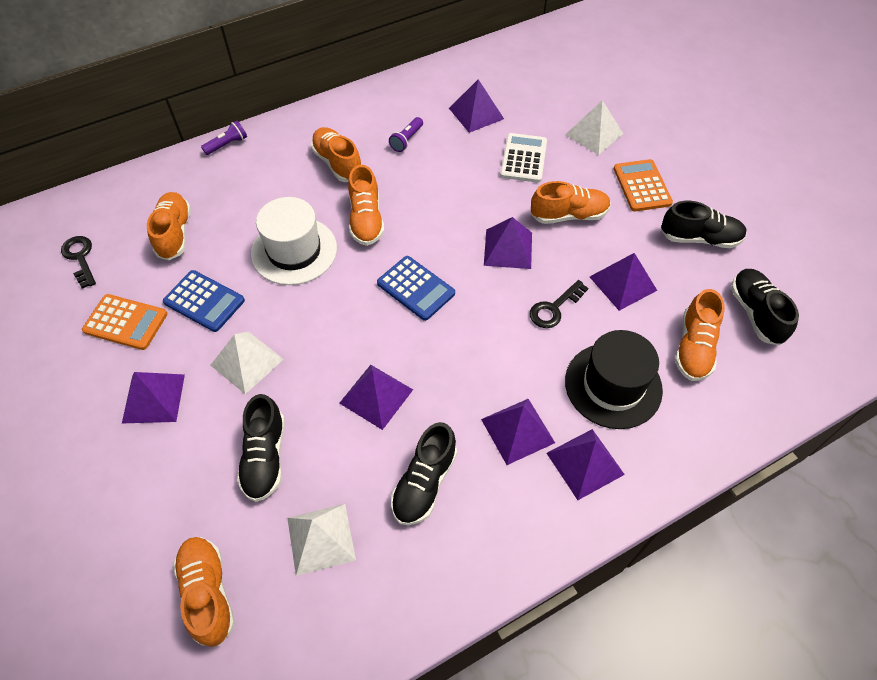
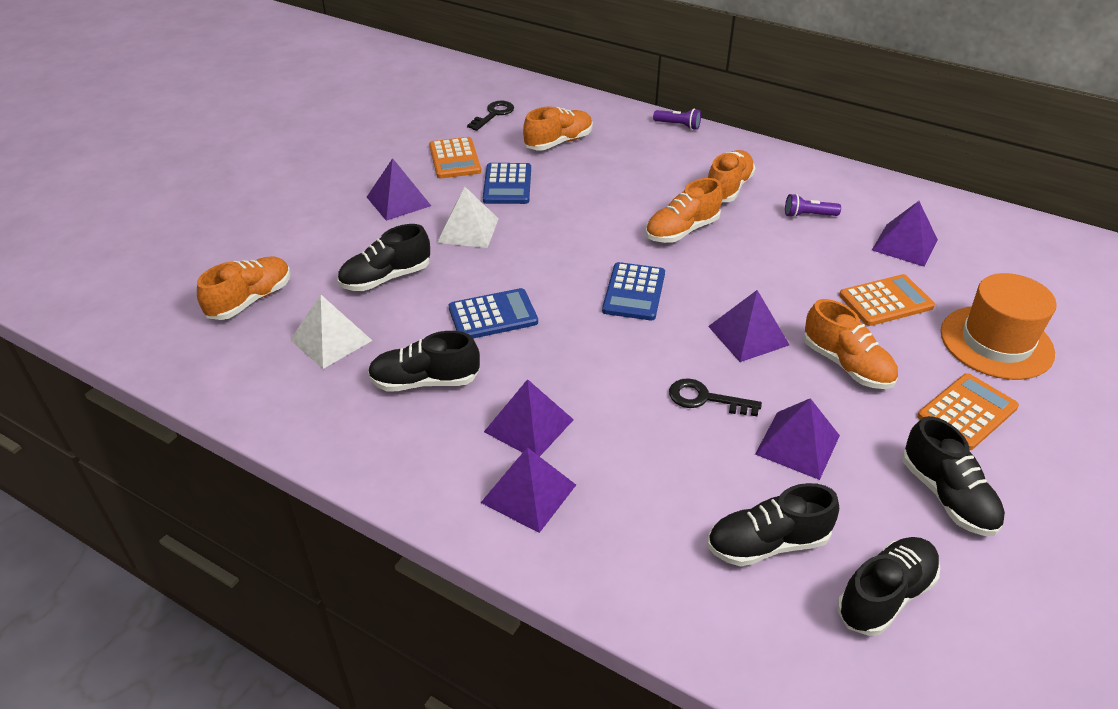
camera: 60 degrees right, 15 degrees down
white hat [251,197,337,285] -> none
purple pyramid [339,365,413,430] -> blue calculator [449,288,538,339]
white calculator [500,133,547,183] -> orange calculator [839,274,935,326]
white pyramid [565,100,623,155] -> orange hat [941,273,1057,380]
black hat [565,330,663,429] -> none
orange shoe [675,289,725,381] -> black shoe [707,483,839,566]

